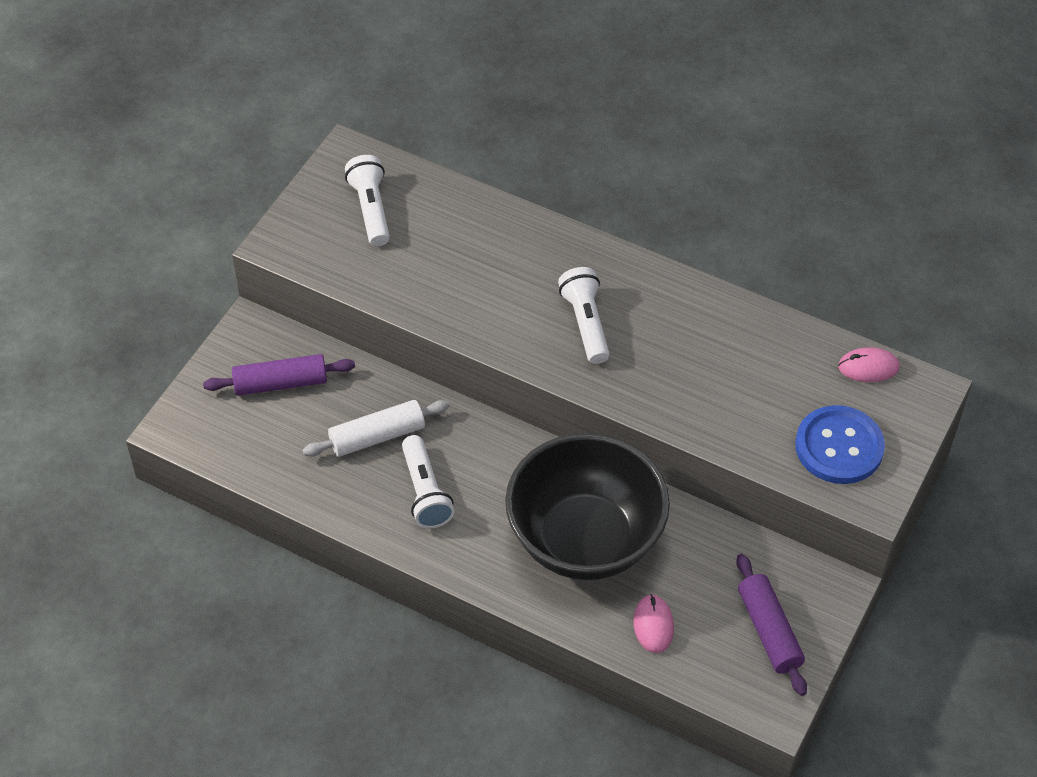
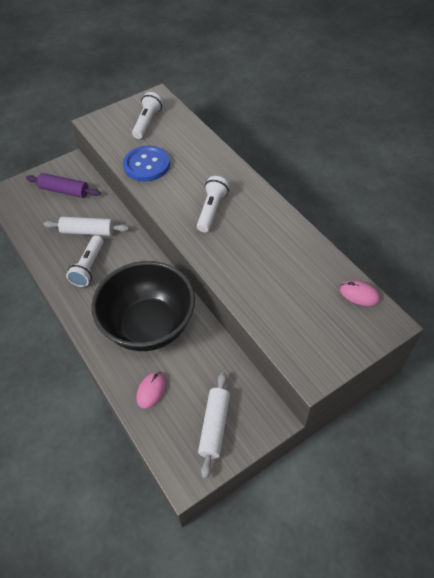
camera: 30 degrees right, 0 degrees up
purple rolling pin [737,554,807,696] -> white rolling pin [198,372,230,479]
blue button [795,405,885,484] -> blue button moved to [123,145,170,182]

